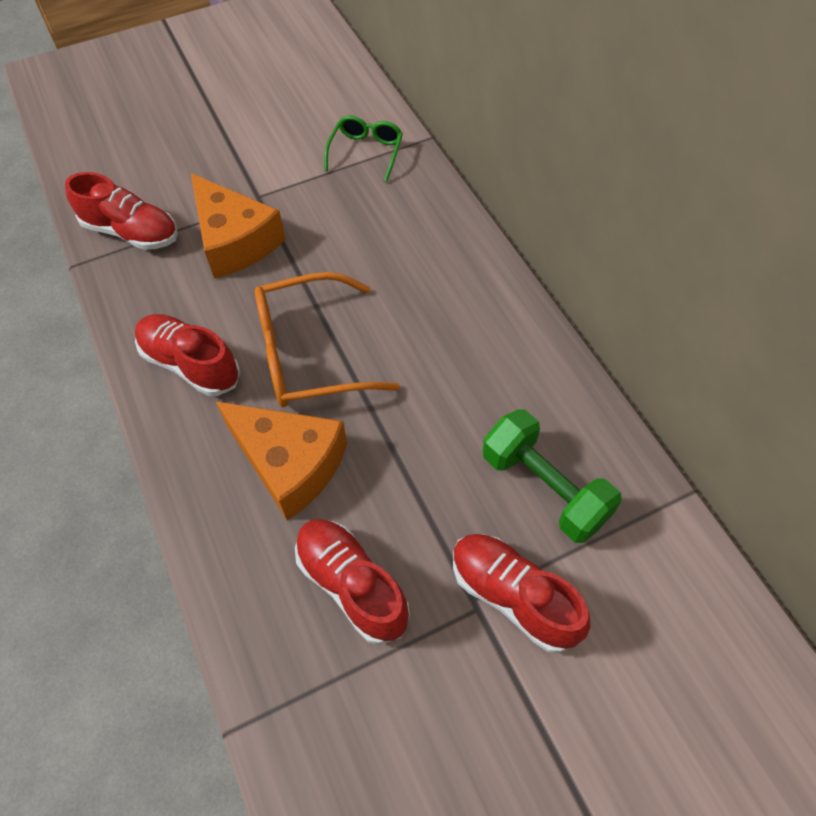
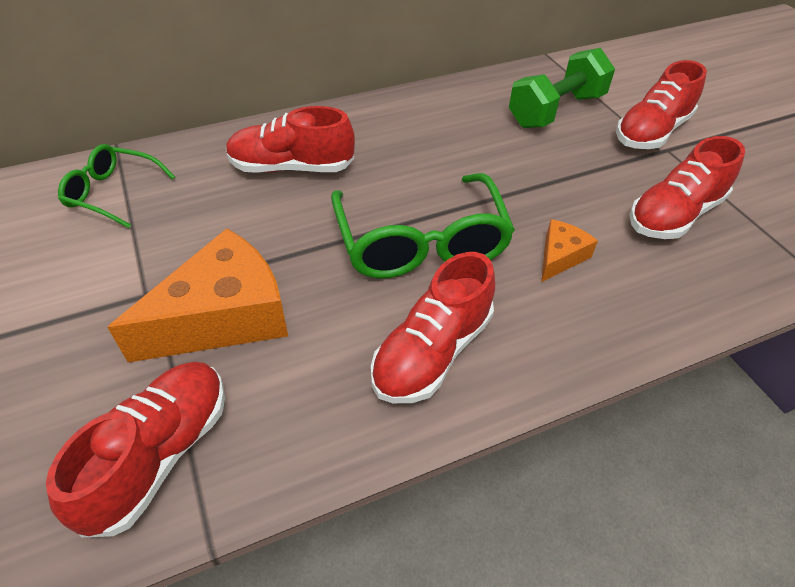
camera: 90 degrees left, 10 degrees down
orange cheese [216,401,347,520] -> orange cheese [541,219,598,282], size x0.48
orange glasses [255,272,400,407] -> green glasses [331,173,515,278]
none -> red shoe [226,106,355,173]

